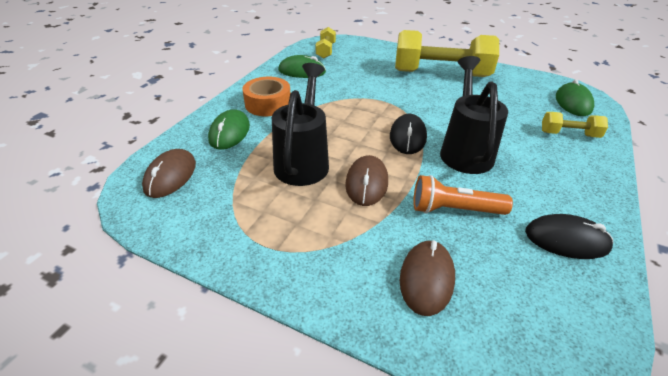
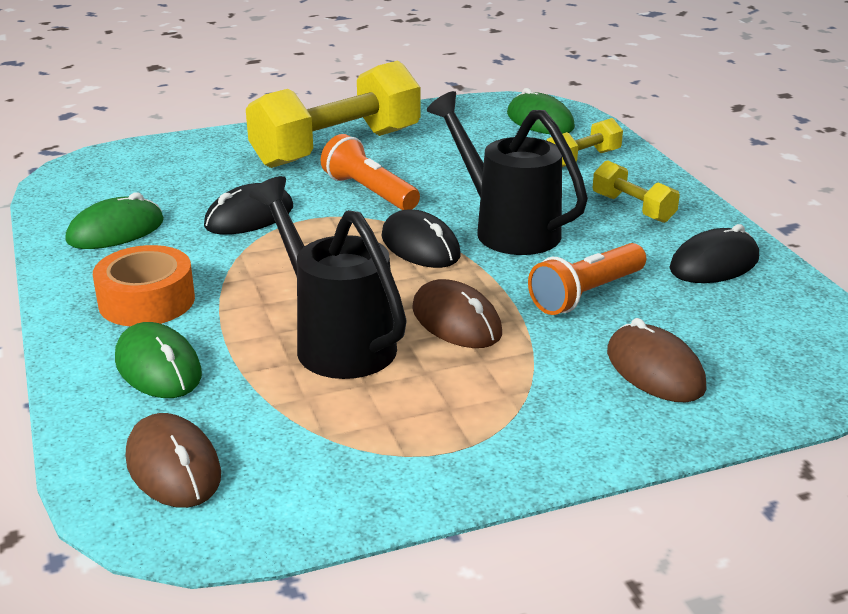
camera: 45 degrees left, 10 degrees down
yellow dumbbell [316,27,336,59] -> yellow dumbbell moved to [593,160,680,223]
none -> black mouse [204,183,293,235]
none -> orange flashlight [321,134,420,210]

